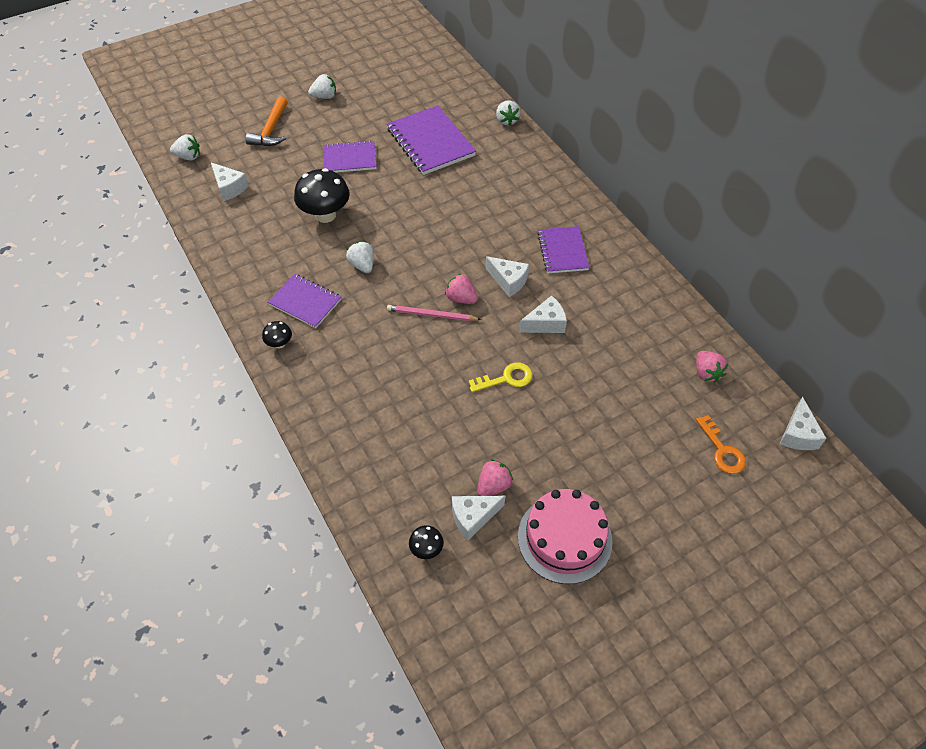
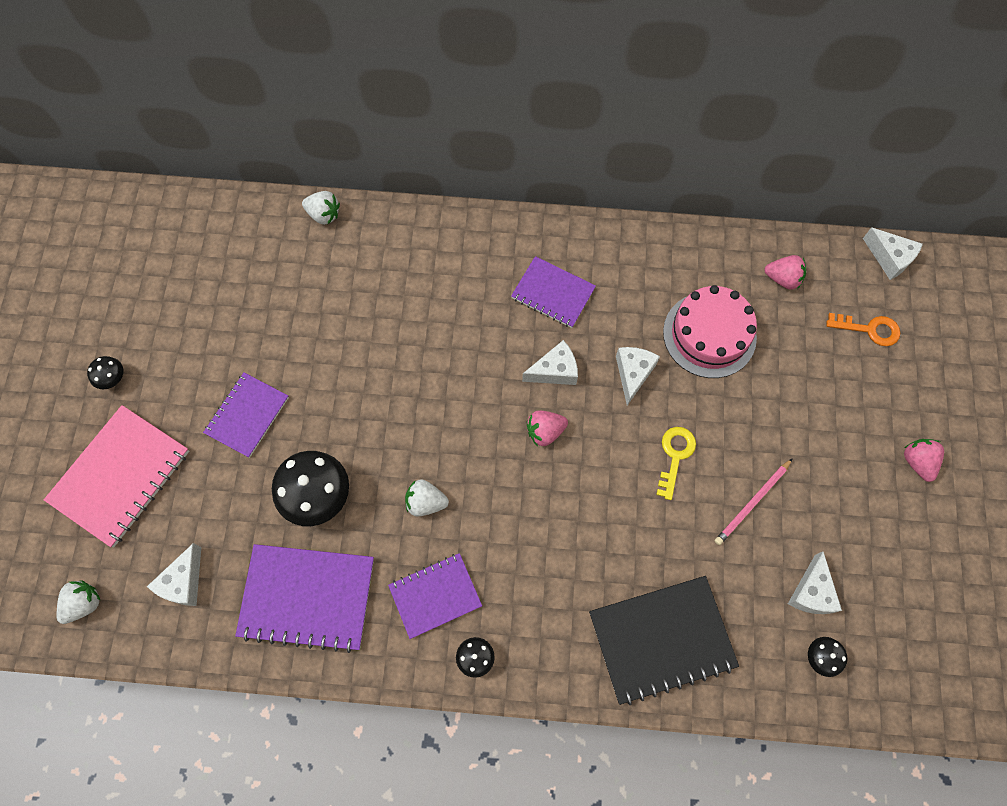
camera: 55 degrees left, 15 degrees up
white cheese [211,163,249,201] -> white cheese turned 120 degrees clockwise [147,543,201,606]
orange hammer [245,96,287,146] -> pink notebook [44,405,189,547]
white strawberry [308,74,336,99] -> black mushroom [87,356,123,389]
purple notebook [387,105,476,175] -> purple notebook moved to [235,544,374,653]
pink pencil [387,305,481,321] -> pink pencil moved to [715,458,793,545]
pink strawberry [477,459,513,496] -> pink strawberry moved to [904,439,944,482]
pink cake [518,489,613,584] -> pink cake moved to [663,285,757,378]
none -> black notebook [589,576,739,705]

